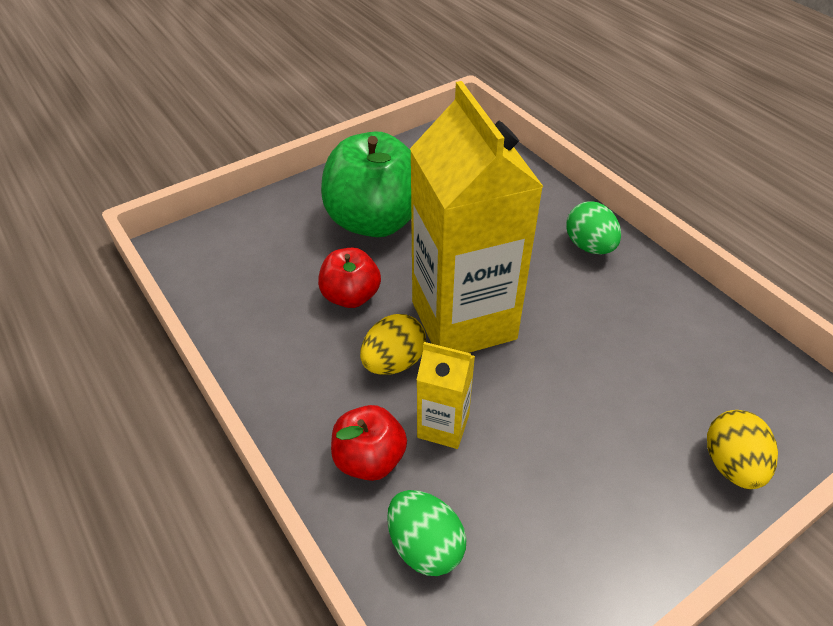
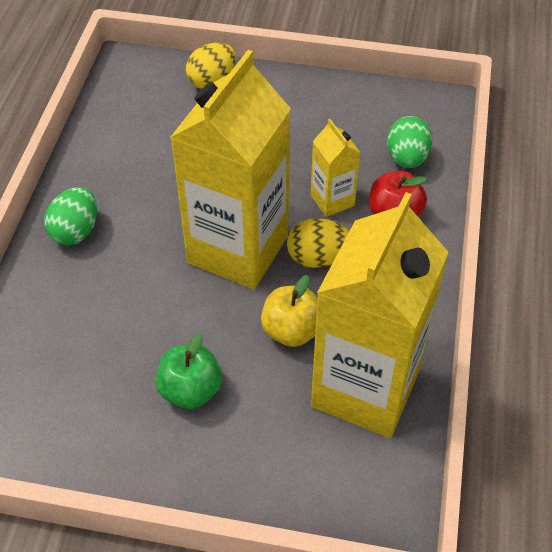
camera: 135 degrees left, 5 degrees up
red apple [318,248,381,308] -> yellow apple [261,275,318,347]
green apple [321,131,411,237] -> green apple [156,333,222,409], size x0.54
none -> yellow carton [311,192,449,438]

